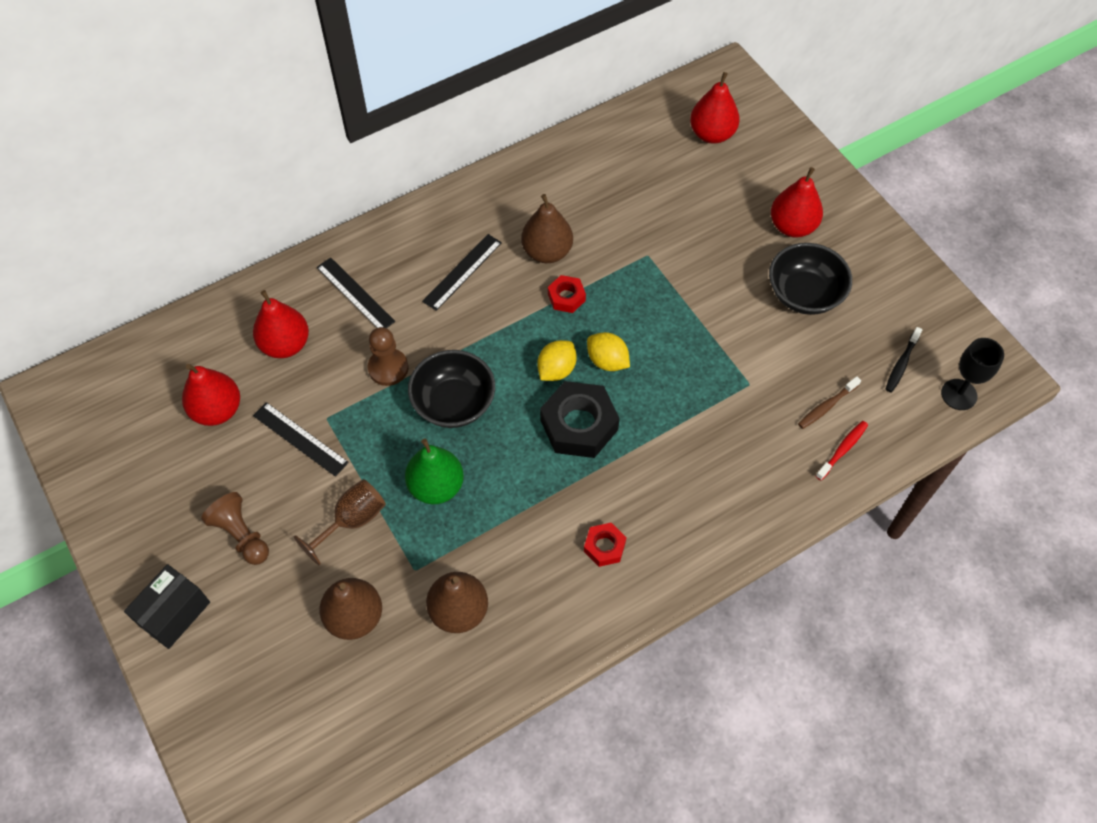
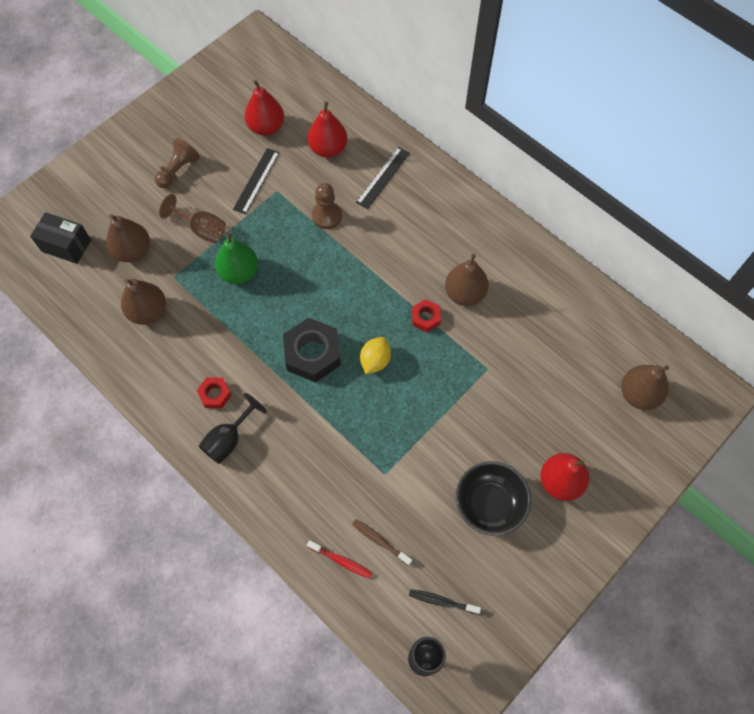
camera: 75 degrees right, 5 degrees up
black box [124,564,210,649] -> black box moved to [30,212,91,264]
black bowl [408,350,495,428] -> none
black ruler [422,234,502,311] -> none
yellow lemon [537,340,577,381] -> none
red pear [690,72,740,144] -> brown pear [621,365,669,410]
none -> black goblet [199,393,267,464]

